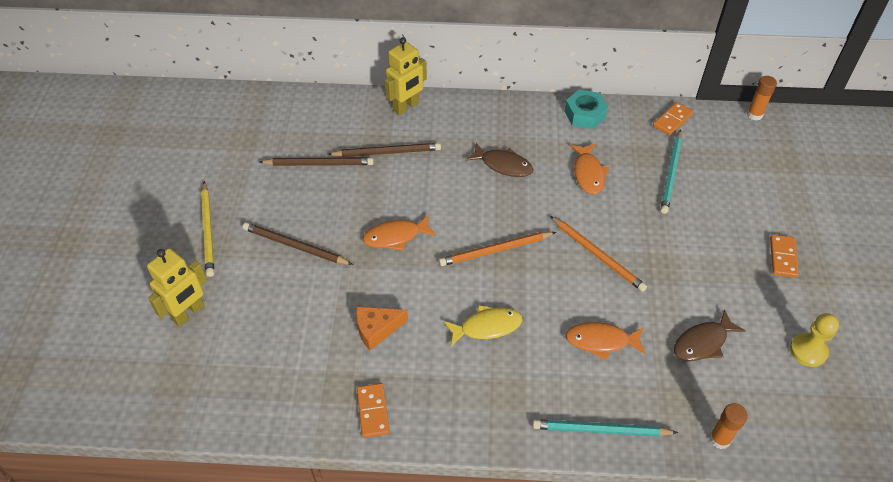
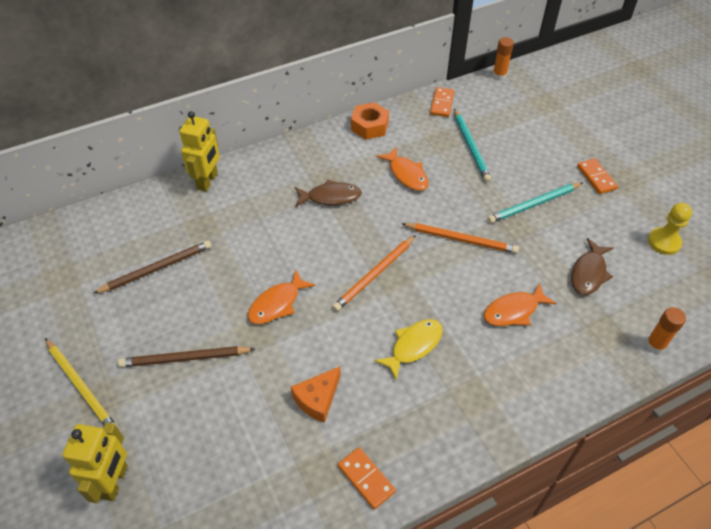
camera: 30 degrees left, 0 degrees up
brown pencil [328,143,441,157] -> none
turquoise pencil [533,419,678,437] -> turquoise pencil moved to [488,183,583,223]
turquoise nut [564,89,608,129] -> orange nut [351,102,389,140]

